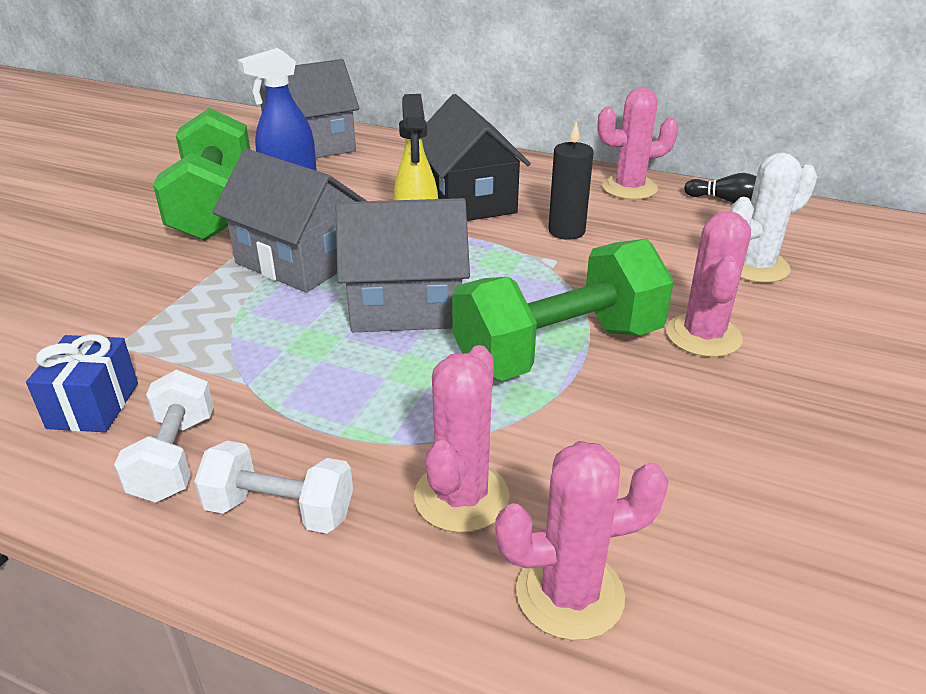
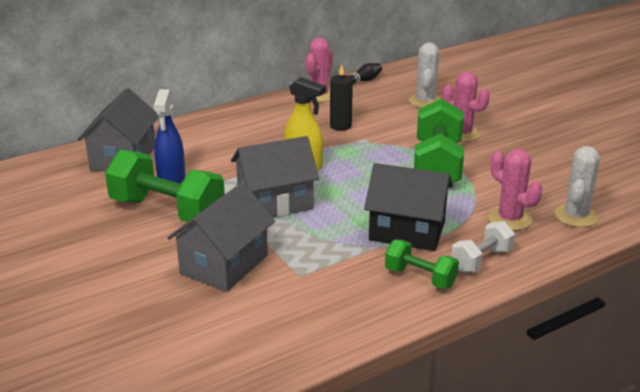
camera: 55 degrees left, 5 degrees down
blue gift [26,334,138,432] -> none
white dumbbell [114,370,214,503] -> green dumbbell [385,239,459,289]
grey house [336,198,470,332] -> grey house moved to [167,182,275,292]
black house [422,94,531,221] -> black house moved to [364,163,453,251]
pink cactus [495,441,669,640] -> white cactus [554,146,600,227]

